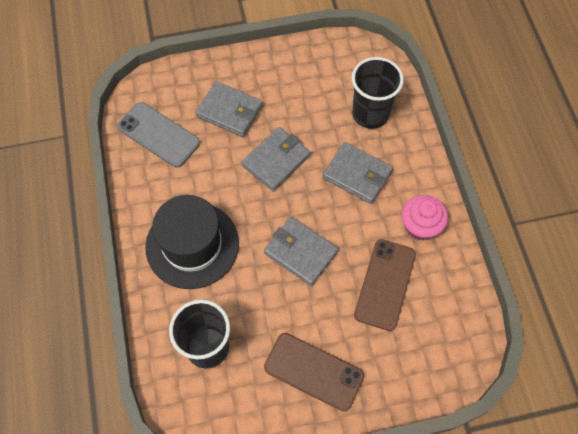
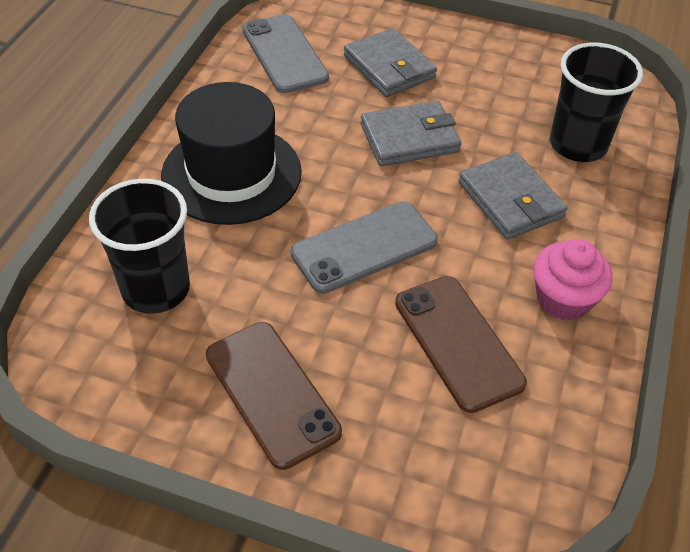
camera: 30 degrees right, 15 degrees down
grey wallet [264,217,338,286] -> grey phone [290,201,438,294]
brown phone [354,239,416,331] -> brown phone turned 75 degrees counterclockwise [395,276,527,413]

